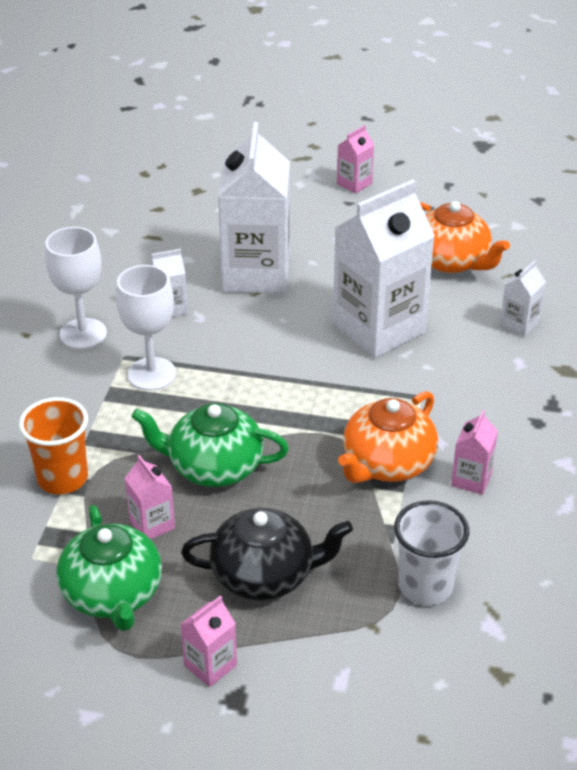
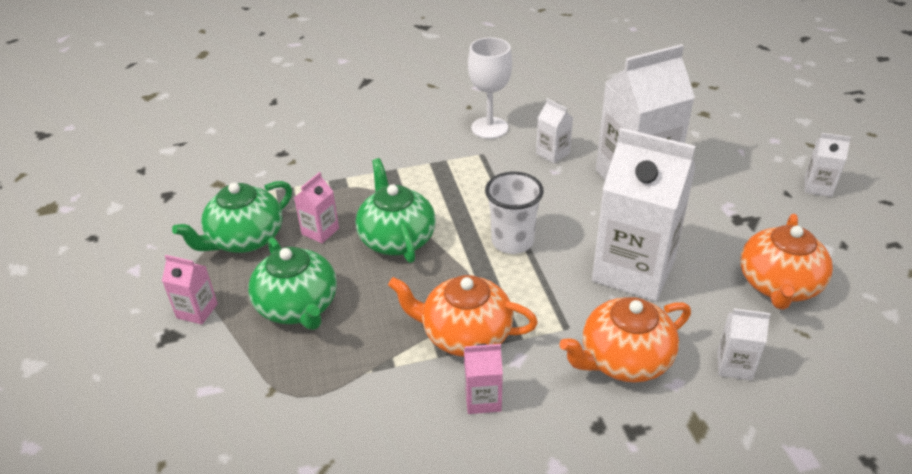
camera: 65 degrees right, 0 degrees up
orange cup [19,397,88,495] -> none
white goblet [116,265,176,390] -> none
black teapot [181,508,353,601] -> green teapot [248,237,337,330]
pink carton [337,125,374,194] -> white carton [804,133,851,197]
white cup [394,500,469,605] -> white cup moved to [485,172,544,254]
none -> orange teapot [559,297,691,383]

